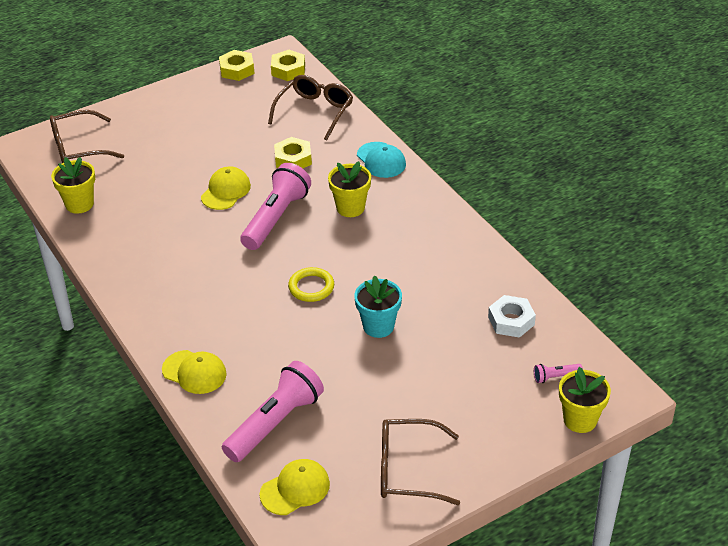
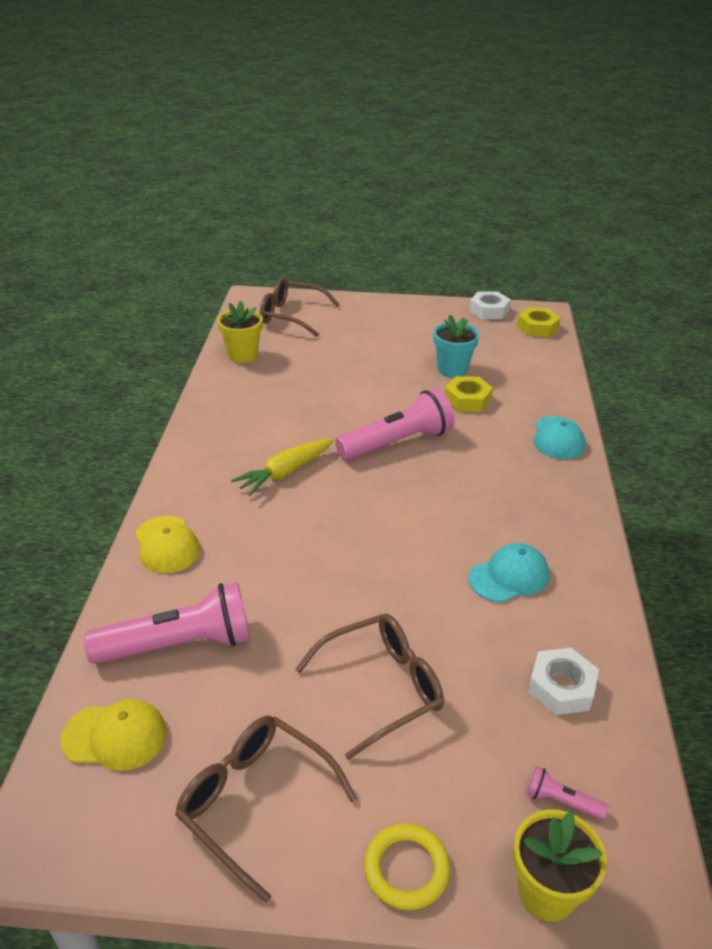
camera: 35 degrees right, 5 degrees down
yellow cap [201,167,251,210] -> none
yellow nut [219,50,255,81] -> white nut [469,291,510,319]
brown glasses [268,75,353,141] -> brown glasses moved to [295,613,444,760]
yellow ring [288,267,334,302] -> yellow ring moved to [364,823,450,910]
yellow flower pot [328,161,371,217] -> none
turquoise flower pot [354,275,402,338] -> turquoise flower pot moved to [433,315,479,378]
none -> yellow carrot [231,438,334,496]
none -> turquoise cap [468,543,549,603]

